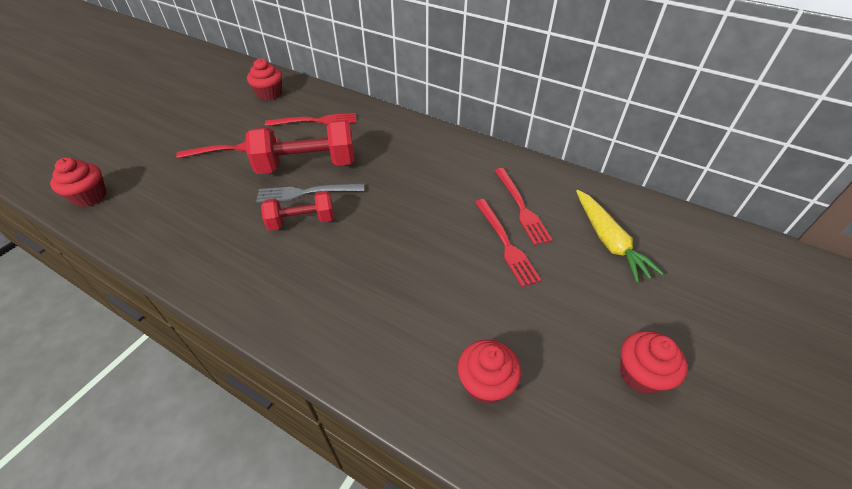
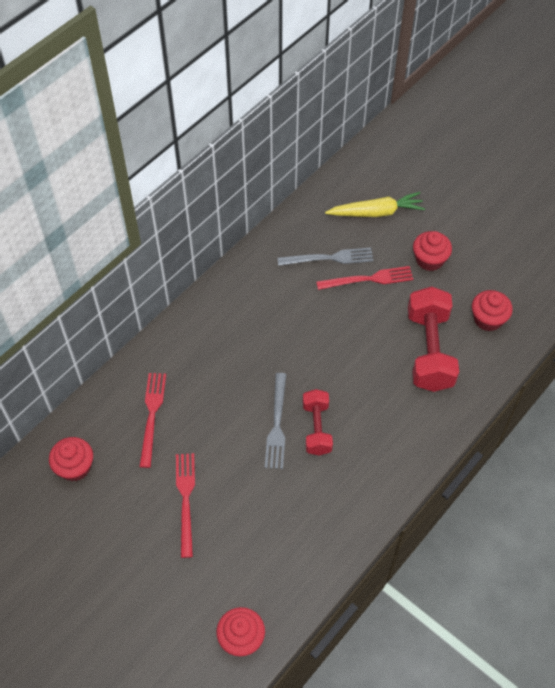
camera: 80 degrees left, 10 degrees up
red dumbbell [245,120,354,174] -> red dumbbell moved to [408,286,459,392]
red fork [494,168,553,245] -> grey fork [277,247,374,266]
red cupcake [620,331,688,394] -> red cupcake moved to [413,231,452,271]

